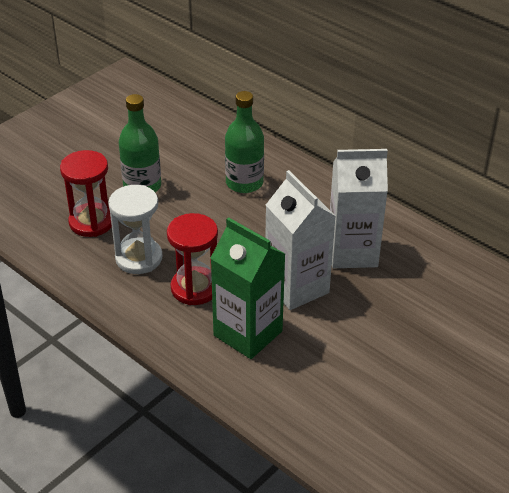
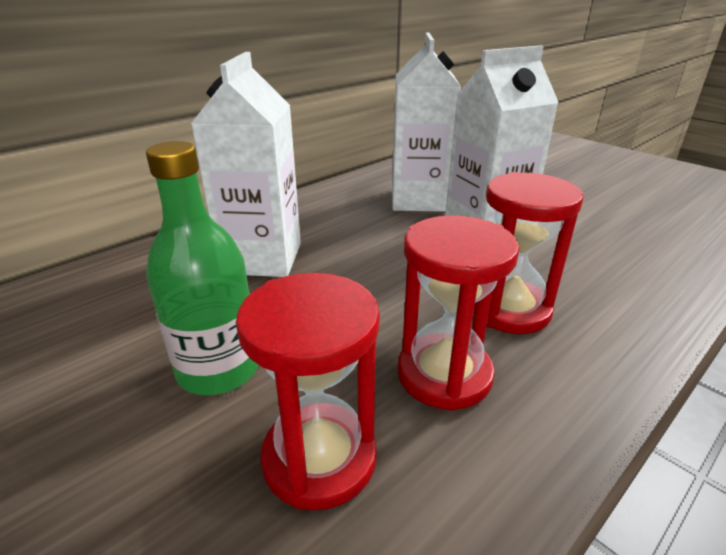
camera: 85 degrees left, 10 degrees down
white hourglass [108,185,163,274] -> red hourglass [398,215,520,411]
green carton [211,217,285,359] -> none
green bottle [225,91,264,193] -> white carton [191,52,301,277]

